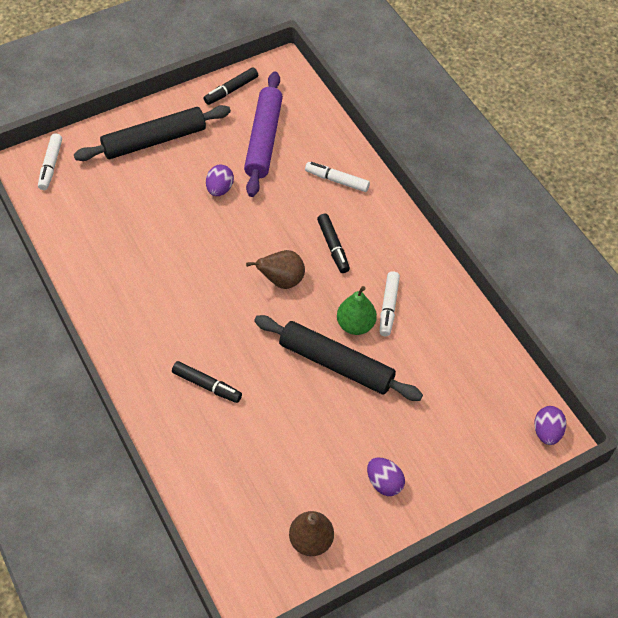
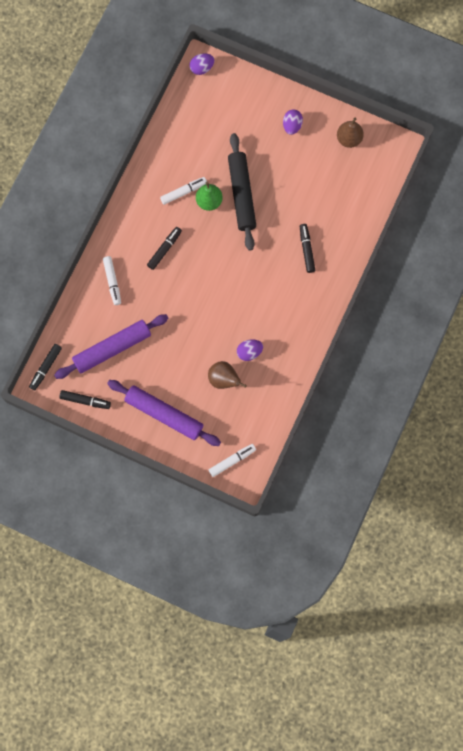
camera: 125 degrees left, 20 degrees up
black rolling pin [74,105,231,161] -> purple rolling pin [107,380,221,446]
purple egg [206,165,234,196] -> purple egg moved to [237,339,263,361]
brown pear [246,250,305,289] -> brown pear moved to [208,361,247,389]
none -> black marker [29,344,62,390]

